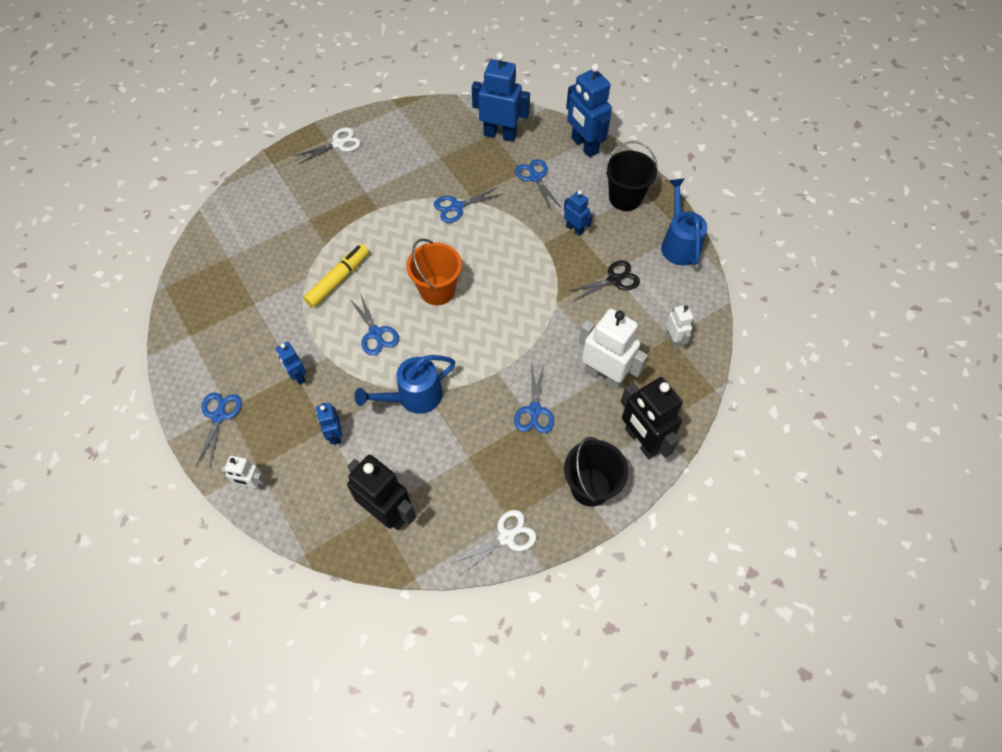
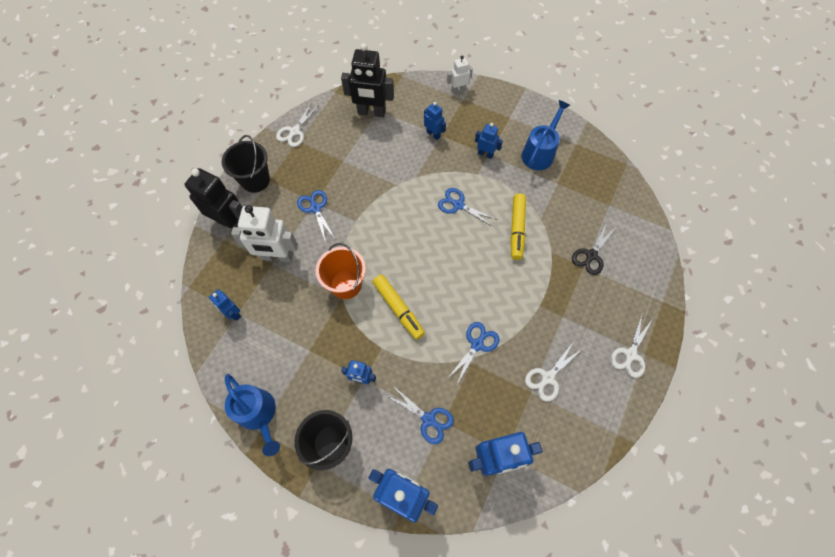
camera: 150 degrees right, 5 degrees up
blue scissors [196,393,242,466] -> none
blue watering can [355,355,456,414] -> blue watering can moved to [522,100,570,170]
orange bucket [406,239,462,305] -> orange bucket moved to [316,243,366,299]
black scissors [569,260,640,301] -> black scissors moved to [572,223,616,275]
white robot [666,305,693,348] -> blue robot [209,289,241,321]
none -> yellow marker [373,274,425,340]
none -> white scissors [525,341,582,402]

